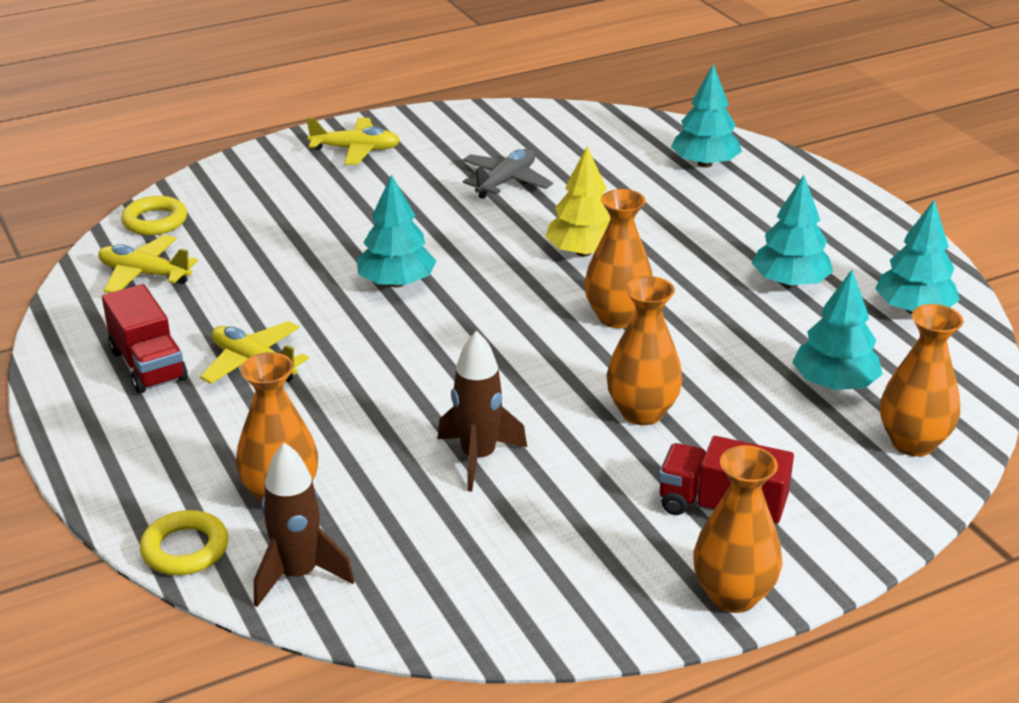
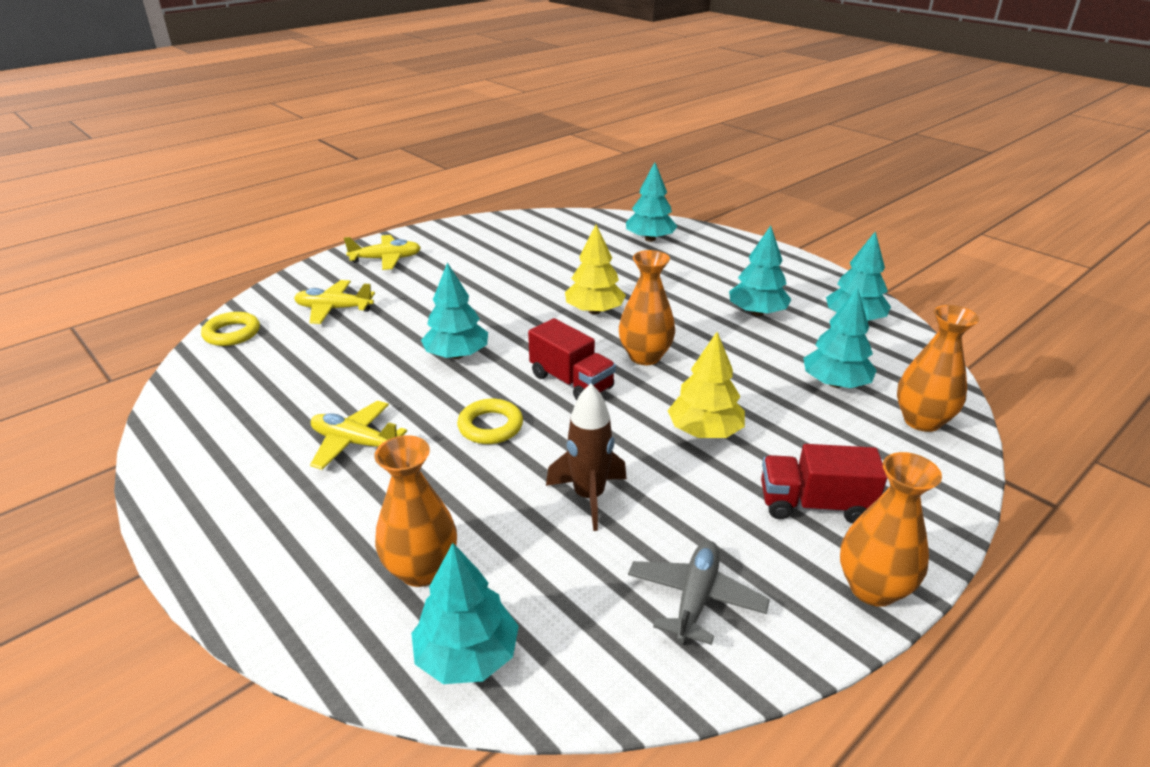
camera: 15 degrees left, 0 degrees up
yellow plane [98,235,198,293] -> yellow plane moved to [294,280,375,324]
red truck [102,284,188,393] -> red truck moved to [528,318,616,400]
yellow ring [140,510,228,575] -> yellow ring moved to [457,399,523,444]
brown rocket [254,443,354,607] -> turquoise tree [411,543,519,684]
grey plane [463,149,553,199] -> grey plane moved to [628,541,770,645]
orange vase [607,276,683,425] -> yellow tree [667,332,745,438]

